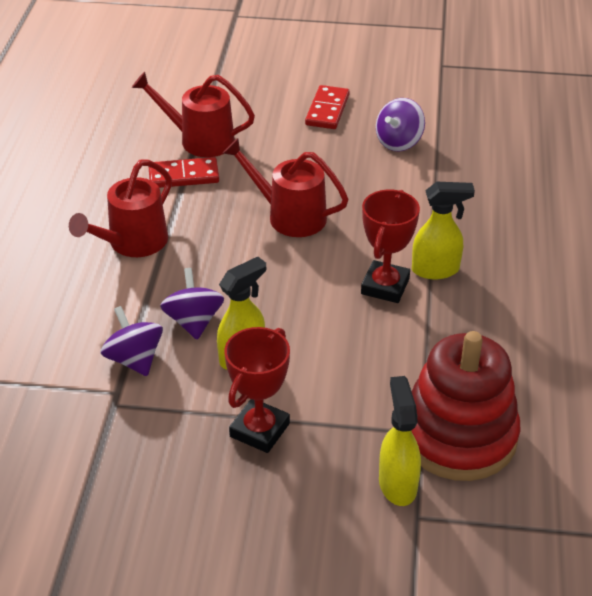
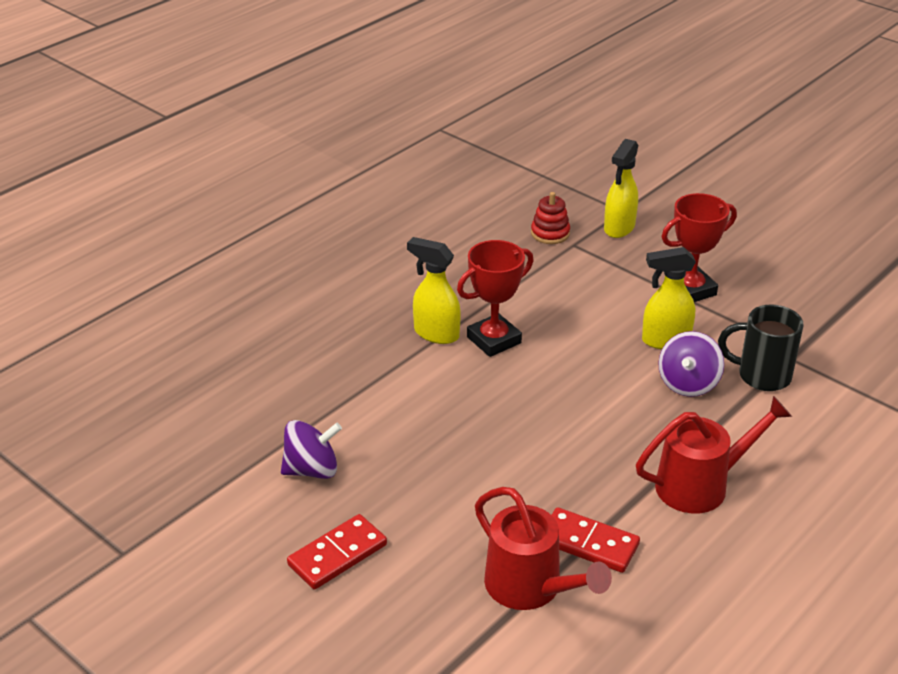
camera: 145 degrees left, 5 degrees down
purple spinning top [100,306,163,376] -> black mug [718,304,804,391]
red watering can [222,138,348,237] -> none
red stacking toy [412,331,520,481] -> red stacking toy [531,192,570,244], size x0.42

